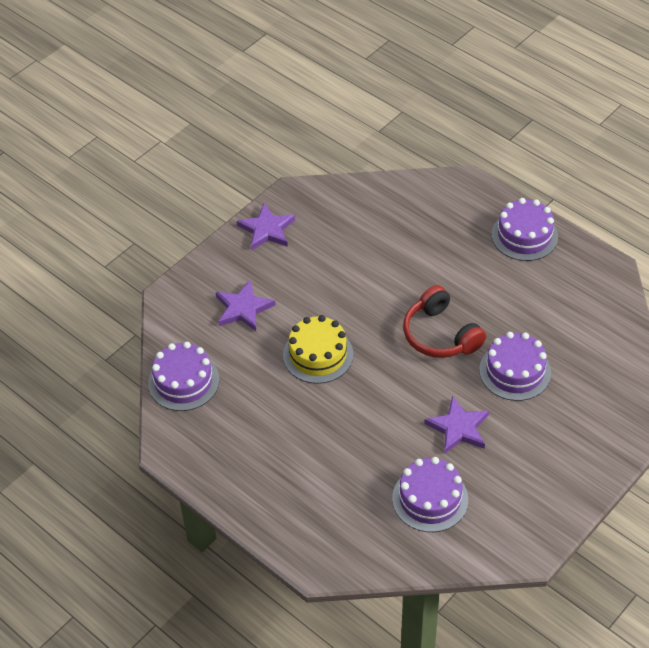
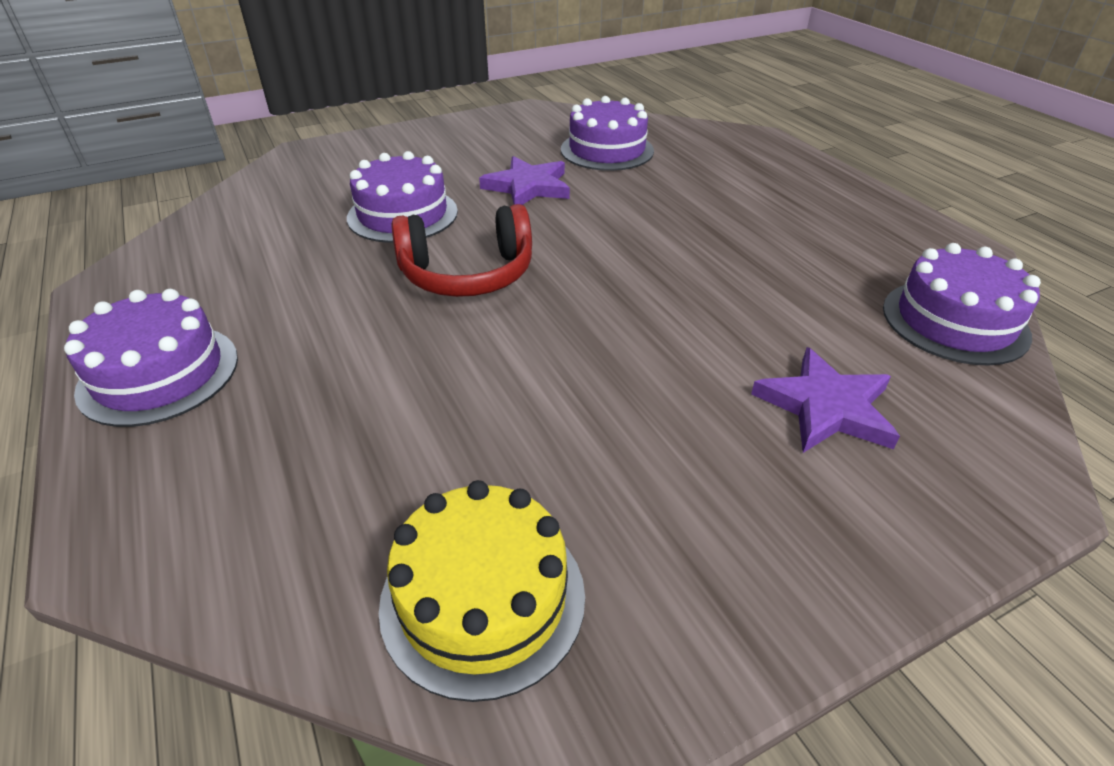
camera: 160 degrees left, 10 degrees down
purple star [237,203,295,250] -> none
yellow cake [283,315,353,384] -> yellow cake moved to [379,480,585,702]
red headphones [403,285,486,358] -> red headphones turned 90 degrees clockwise [391,204,532,297]

